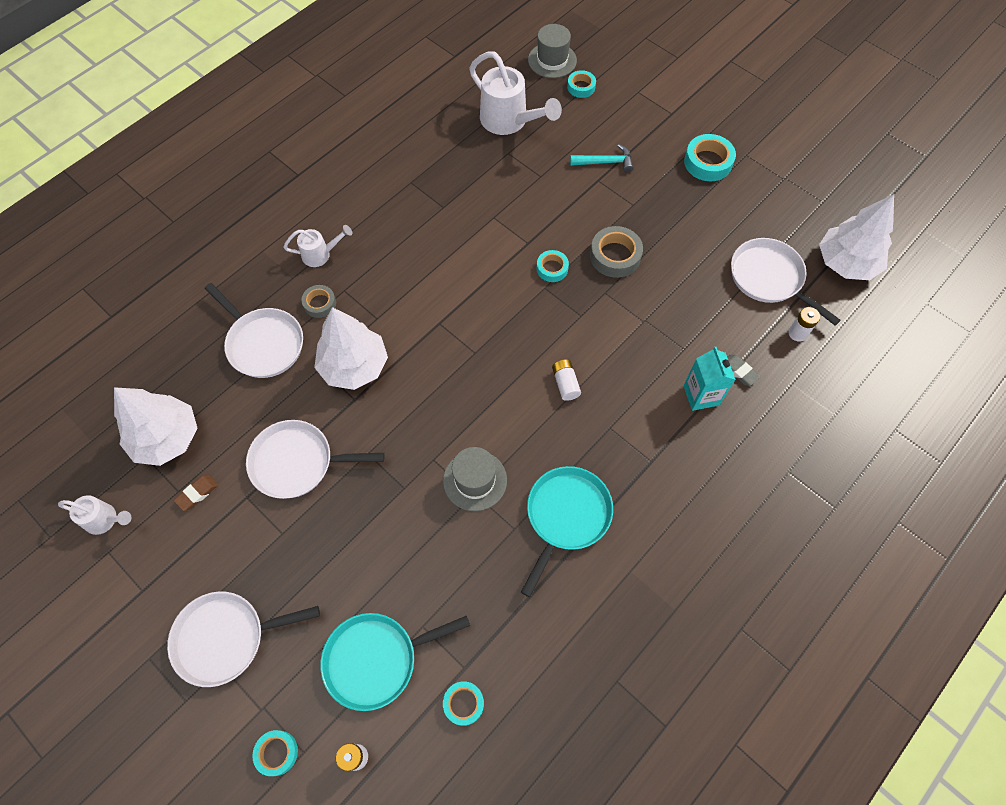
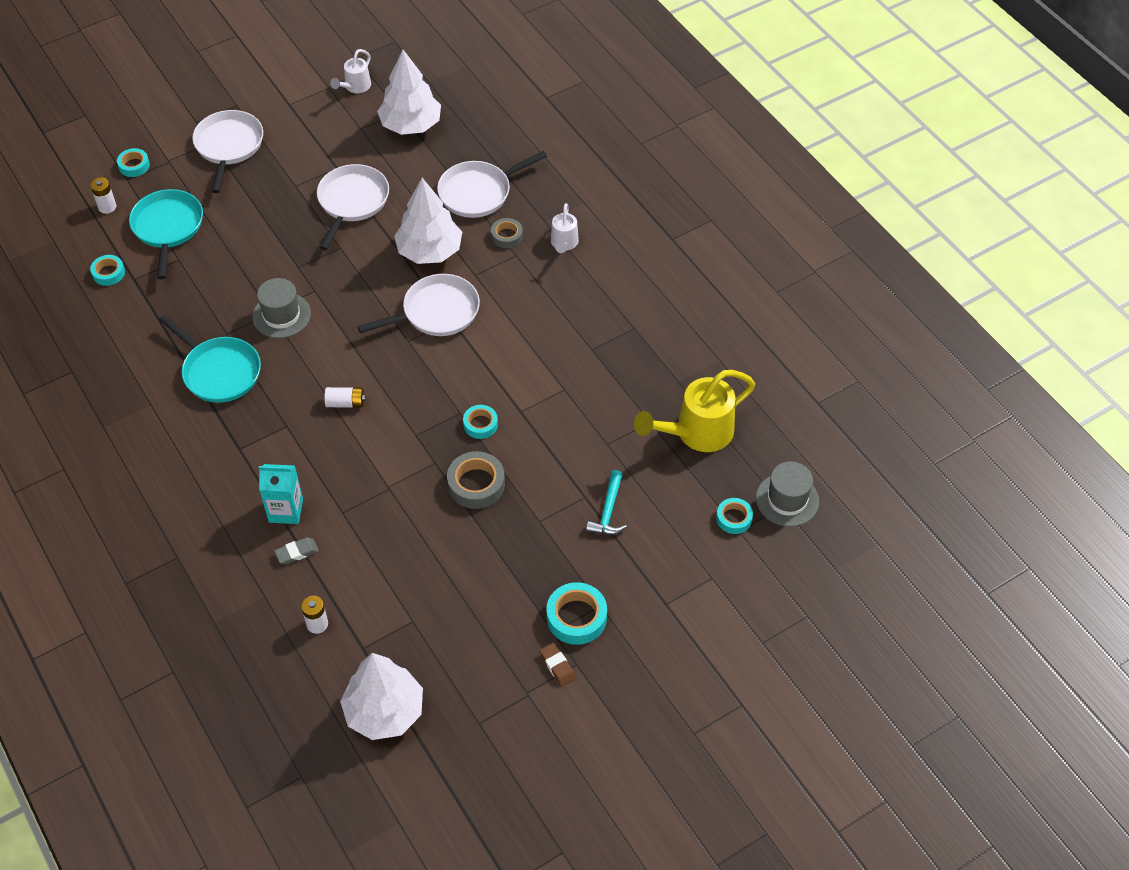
camera: 105 degrees right, 10 degrees down
brown eraser [174,475,218,511] -> brown eraser moved to [540,643,576,687]
white watering can [469,52,562,135] -> yellow watering can [634,370,755,452]
white pan [731,238,841,325] -> white pan moved to [358,274,480,336]

